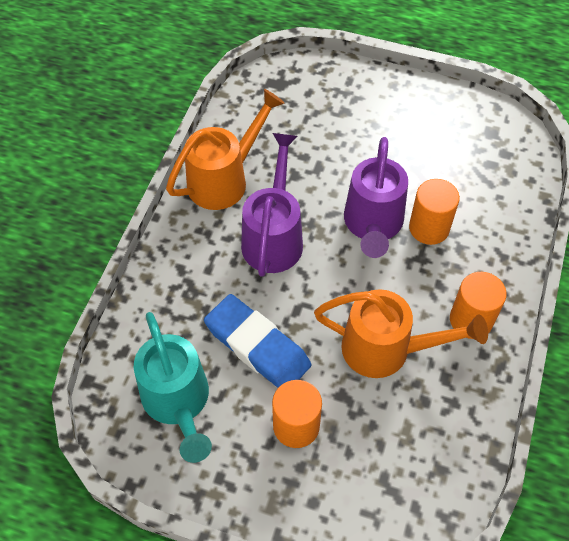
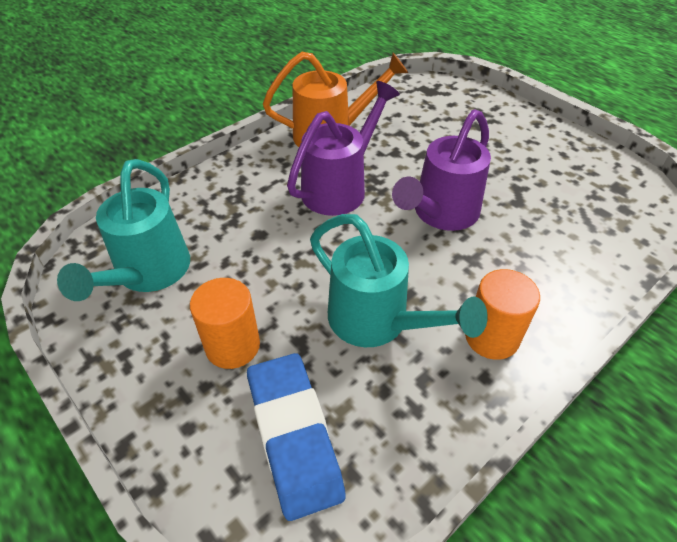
camera: 30 degrees right, 10 degrees down
blue eraser [204,294,311,388] -> blue eraser moved to [247,353,346,521]
orange watering can [314,289,488,378] -> turquoise watering can [310,214,488,347]
orange cylinder [409,179,460,245] -> none

